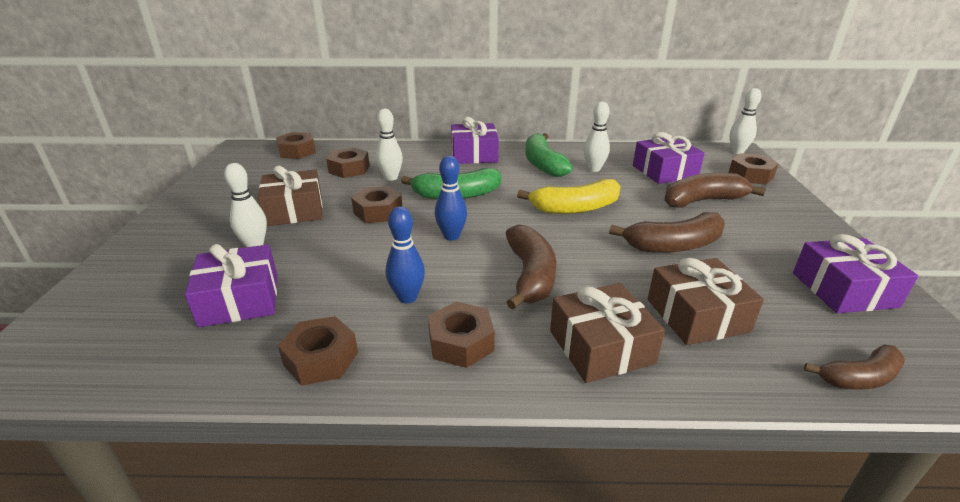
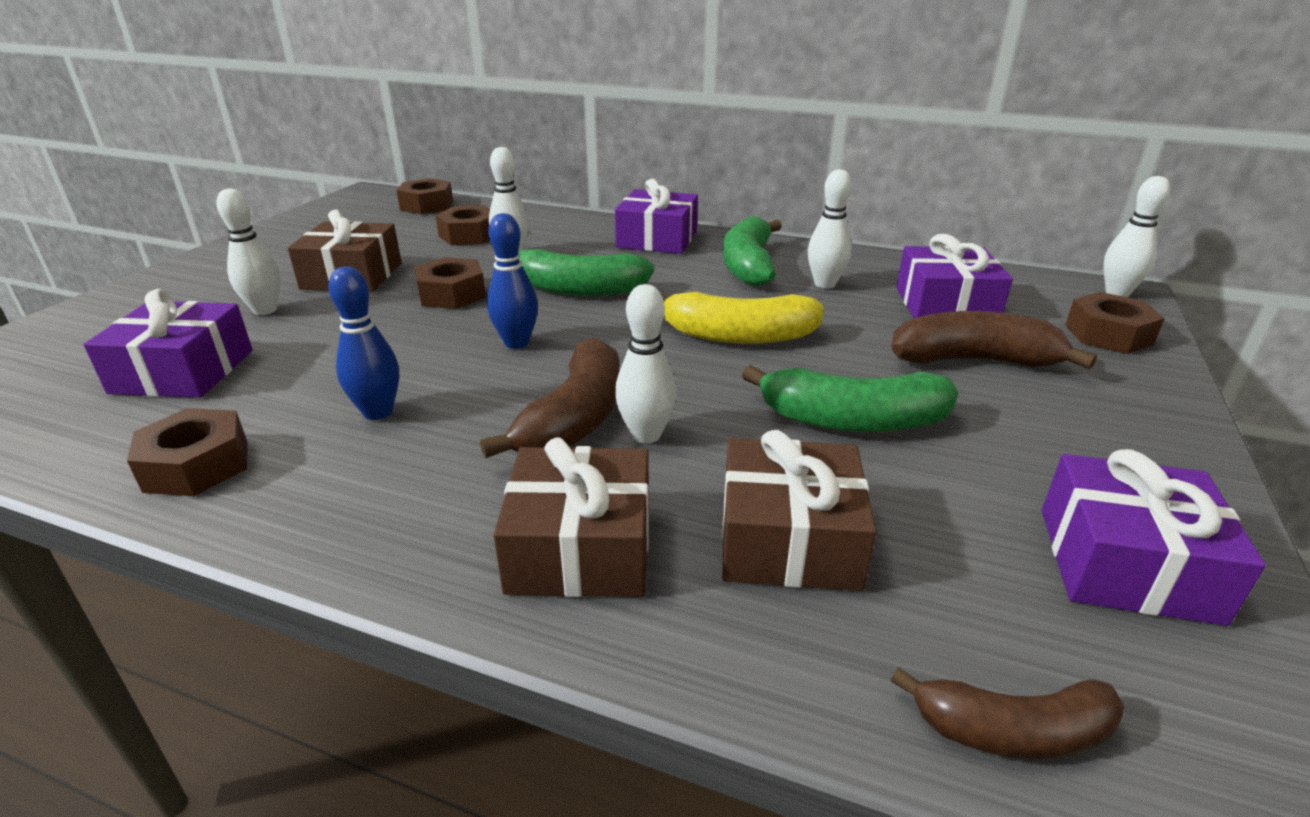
camera: 20 degrees right, 0 degrees up
brown nut [428,302,495,368] -> none
brown banana [609,212,725,253] -> green banana [742,365,958,432]
none -> white bowling pin [615,284,677,444]

